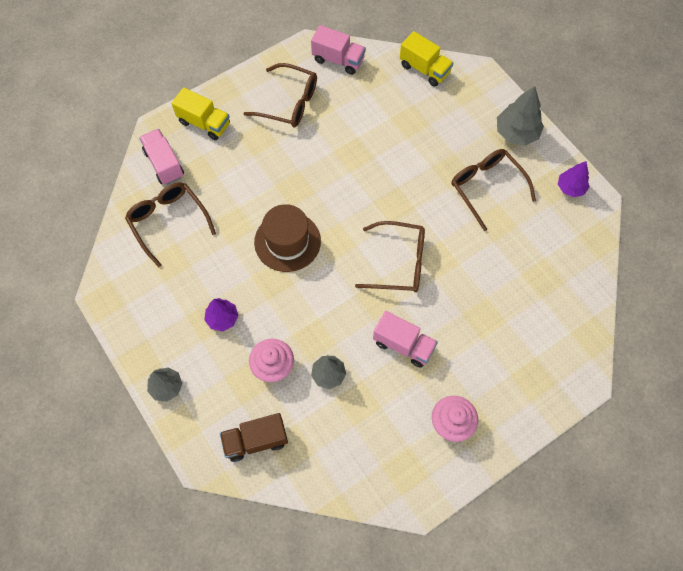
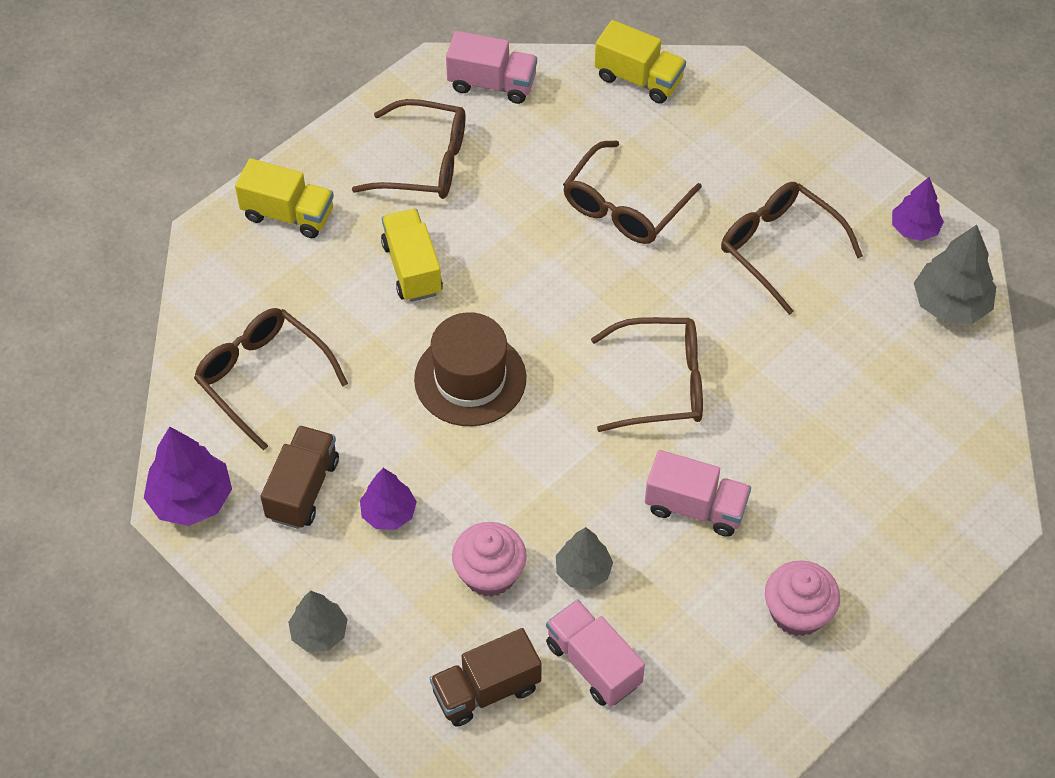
camera: 10 degrees left, 10 degrees down
pink truck [139,129,184,185] -> pink truck moved to [546,600,645,707]
grey tree [497,86,544,146] -> grey tree moved to [914,225,996,324]
none -> purple tree [144,427,232,526]
none -> brown truck [260,425,339,529]
none -> yellow truck [381,209,443,302]
none -> brown glasses [563,140,702,244]

